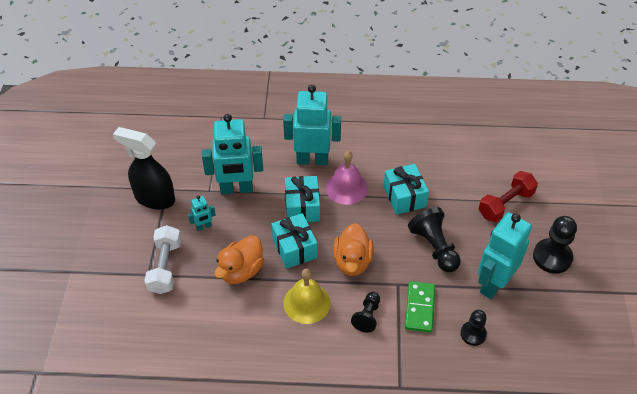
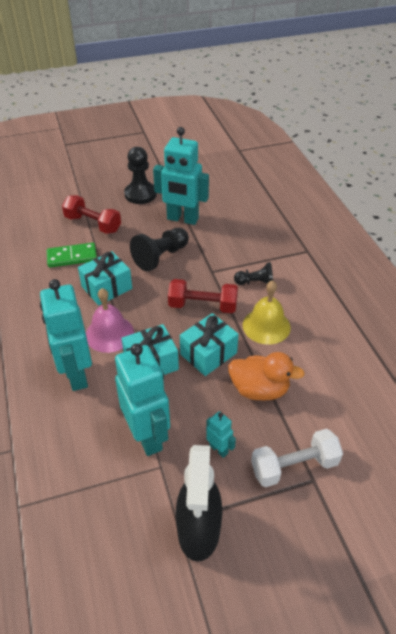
camera: 110 degrees left, 5 degrees down
orange duck [333,223,374,276] -> red dumbbell [168,279,238,313]
green domino [405,281,435,333] -> green domino moved to [47,243,97,268]
black pawn [460,310,487,346] -> none

